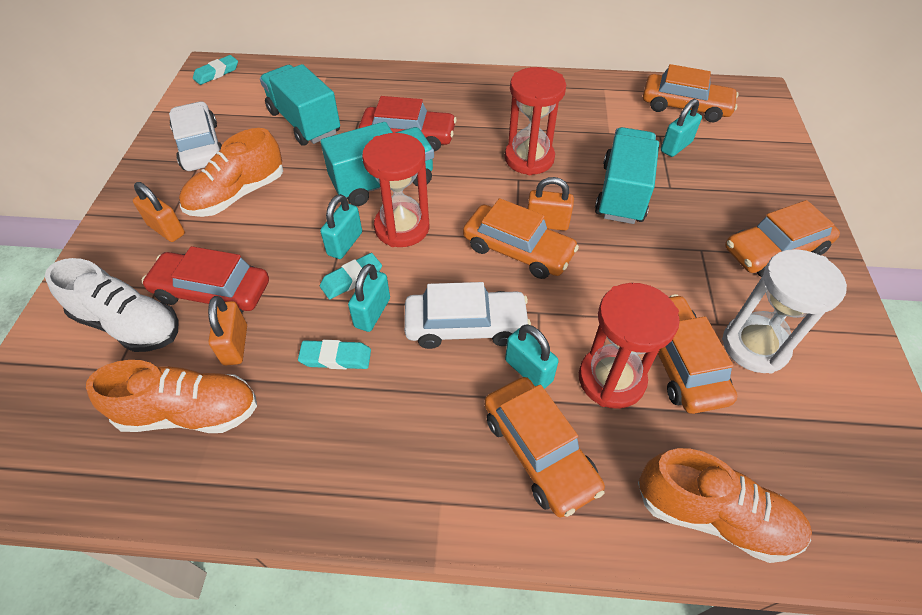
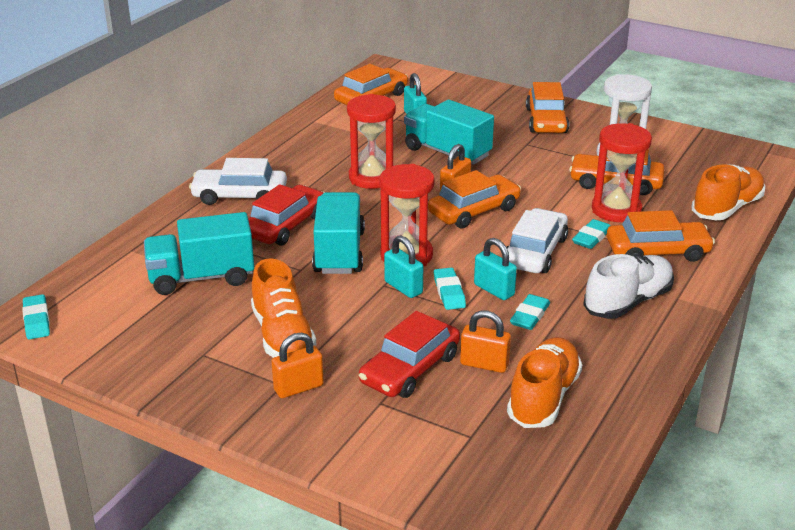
camera: 65 degrees left, 20 degrees down
white shoe [45,258,179,352] -> white shoe moved to [583,254,674,319]
white car [169,101,222,171] -> white car moved to [189,158,287,205]
turquoise padlock [505,324,559,389] -> turquoise eraser [572,219,611,249]

